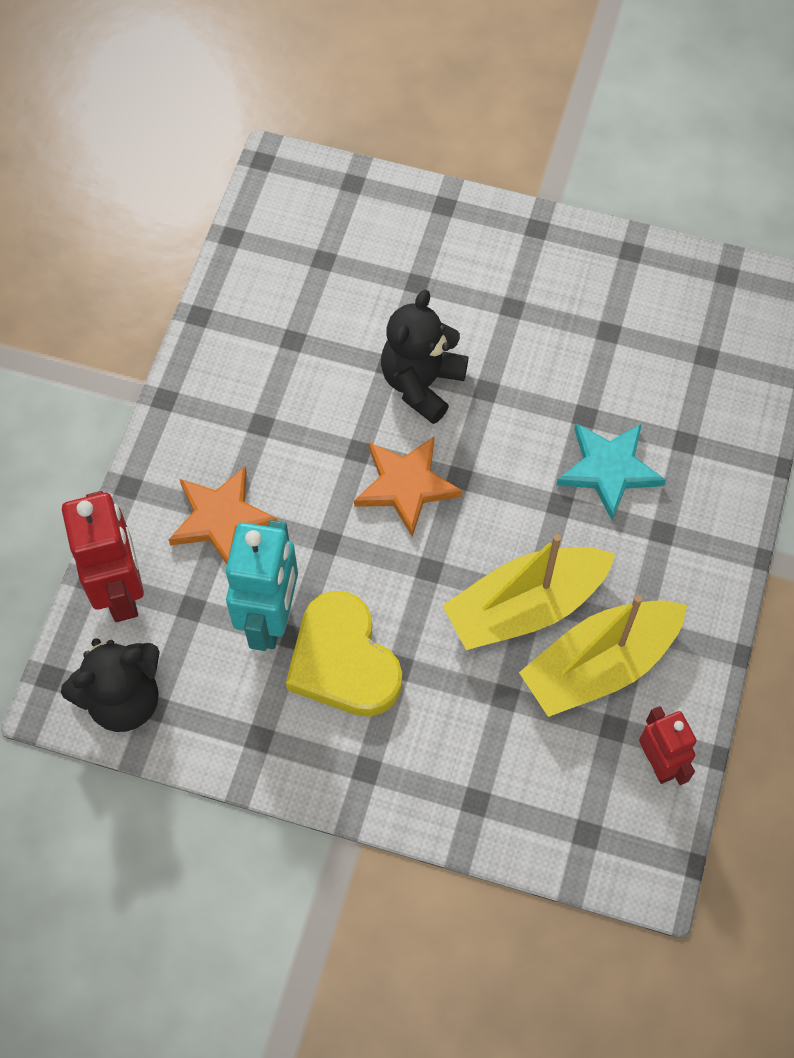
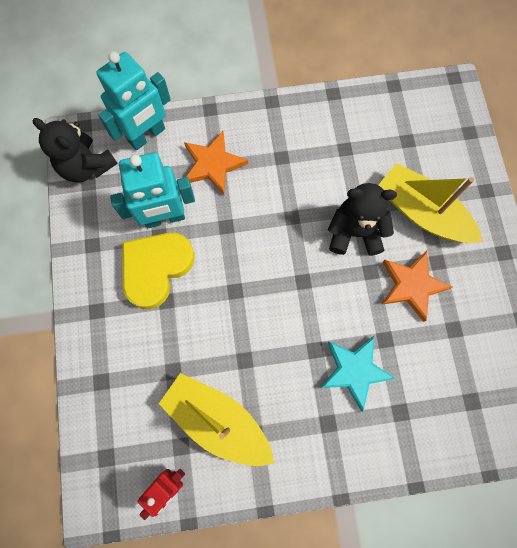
camera: 65 degrees right, 10 degrees up
red robot [62,491,144,622] -> turquoise robot [97,51,171,150]
orange star [354,436,462,537] -> orange star moved to [381,251,452,322]
yellow boat [442,534,615,650] -> yellow boat moved to [378,163,482,243]

